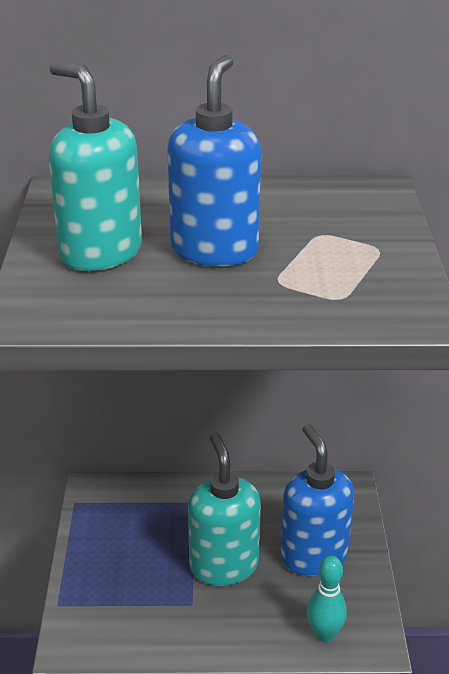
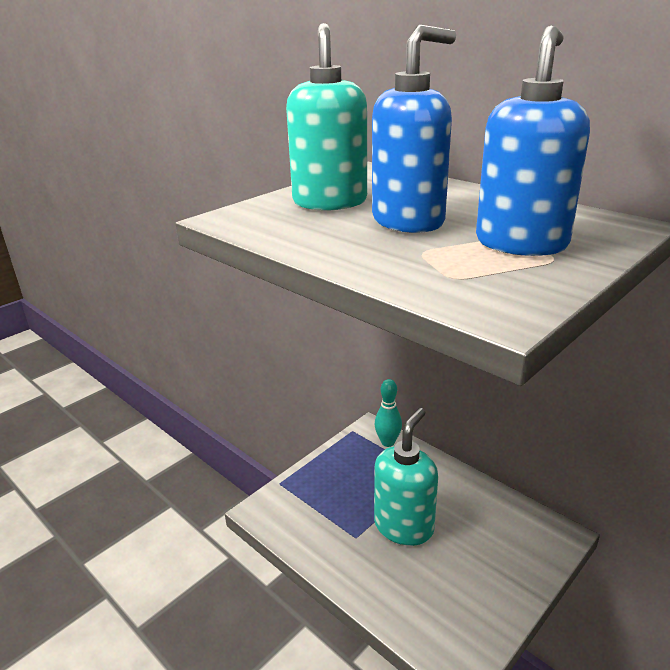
camera: 45 degrees right, 5 degrees down
blue soap dispenser [280,424,354,576] -> blue soap dispenser moved to [476,26,590,256]
turquoise bowling pin [307,556,347,642] -> turquoise bowling pin moved to [375,379,402,447]

